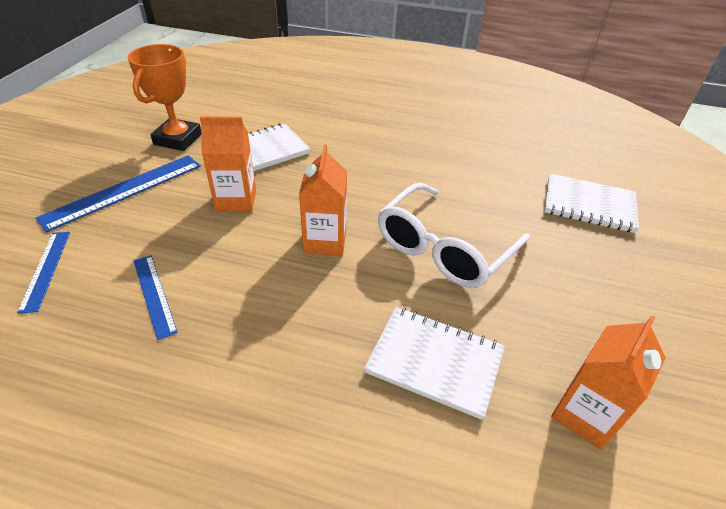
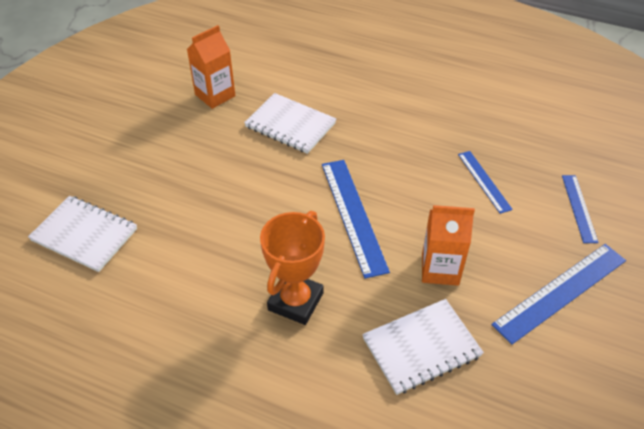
camera: 170 degrees left, 5 degrees up
orange trophy [128,44,201,151] -> orange trophy moved to [260,211,325,325]
orange carton [299,144,347,256] -> blue ruler [322,160,390,279]
white glasses [378,183,530,288] -> none

